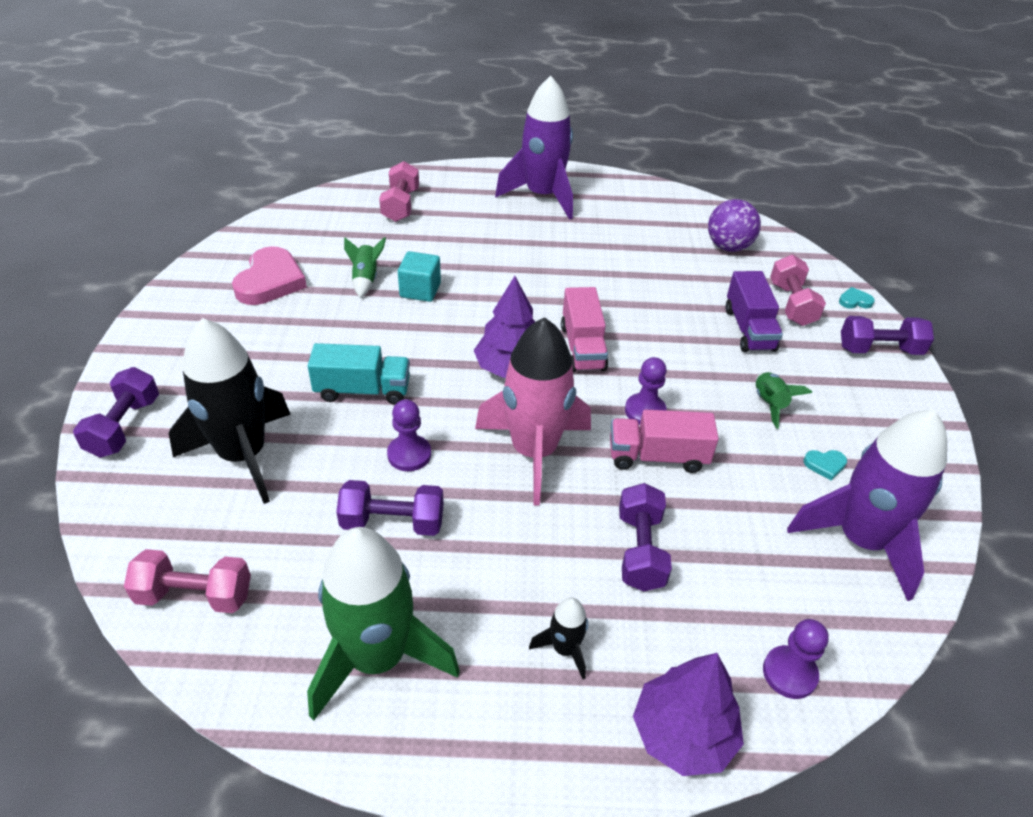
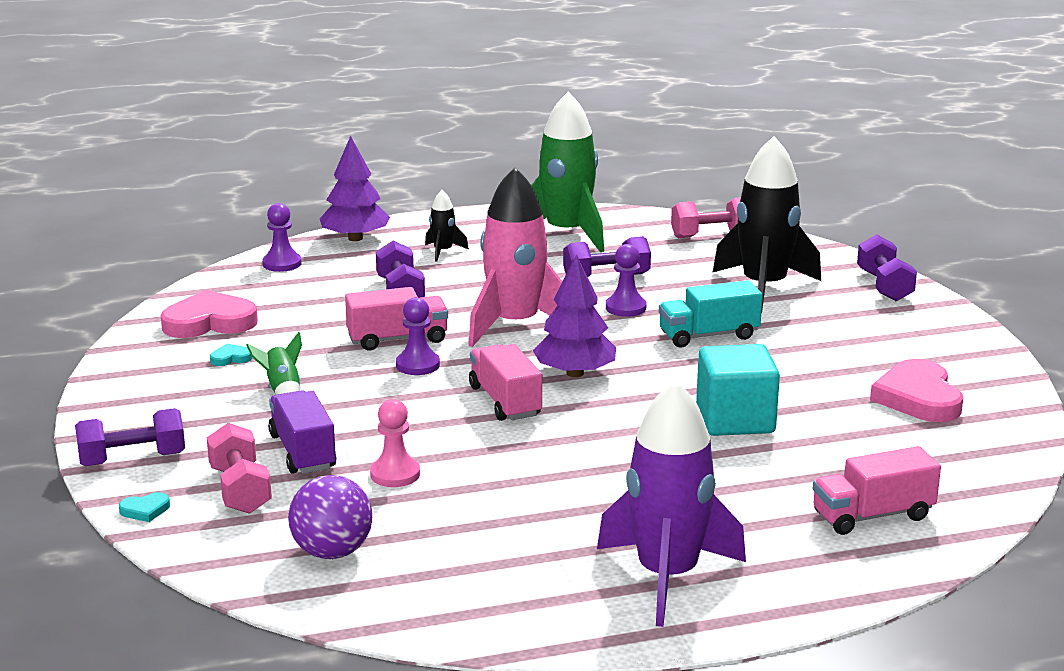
camera: 165 degrees right, 20 degrees down
green rocket [344,237,386,297] -> none
pink dumbbell [379,161,419,222] -> pink truck [813,446,941,535]
turquoise cube [398,251,441,302] -> turquoise cube [696,344,780,436], size x1.52
purple rocket [787,409,947,601] -> pink heart [161,290,258,338]
none -> pink pawn [370,399,420,487]

